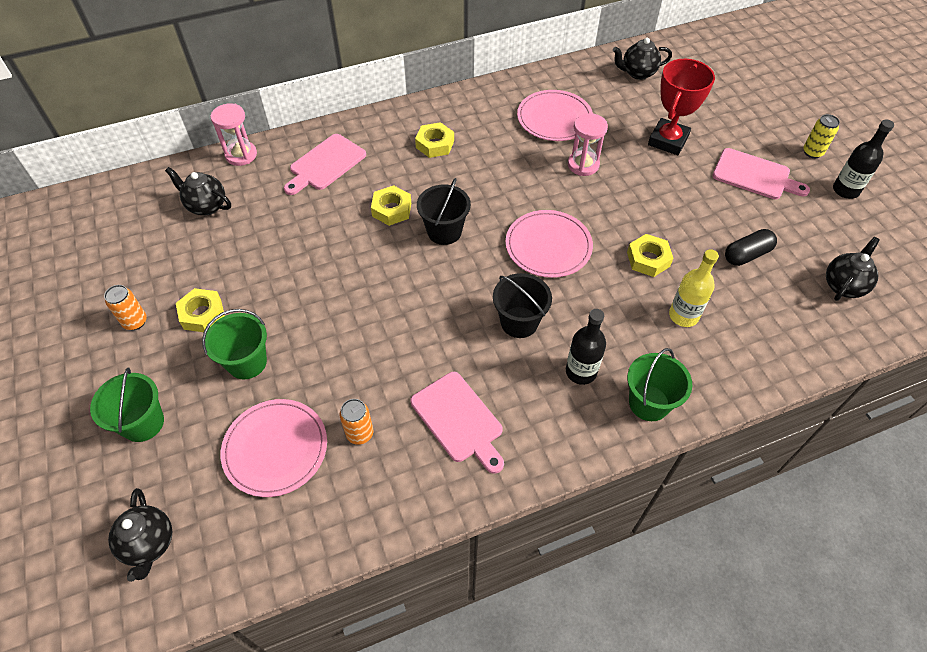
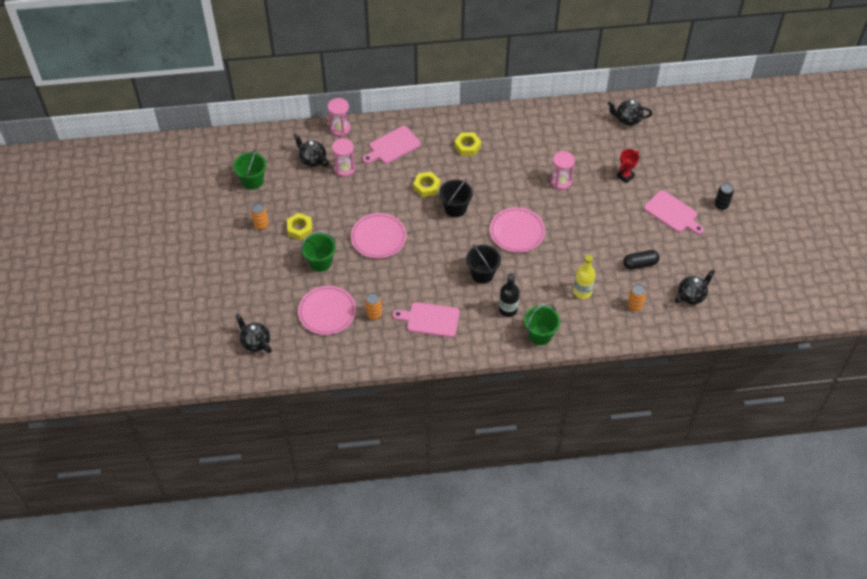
camera: 15 degrees right, 0 degrees up
green bucket [90,367,164,442] -> green bucket moved to [233,149,266,190]
black teapot [108,488,172,582] -> black teapot turned 135 degrees clockwise [235,314,272,353]
pink cutting board [410,372,504,474] -> pink cutting board turned 120 degrees clockwise [392,302,460,337]
pink plate [517,90,593,141] -> pink plate moved to [351,213,407,259]
yellow nut [627,234,673,277] -> none
red trophy [648,59,715,155] -> red trophy [617,149,639,183], size x0.57
yellow can [803,114,840,158] -> black can [715,183,734,210]
black bottle [833,119,894,199] -> none
none -> pink hourglass [332,138,355,177]
none -> orange can [627,284,646,311]

